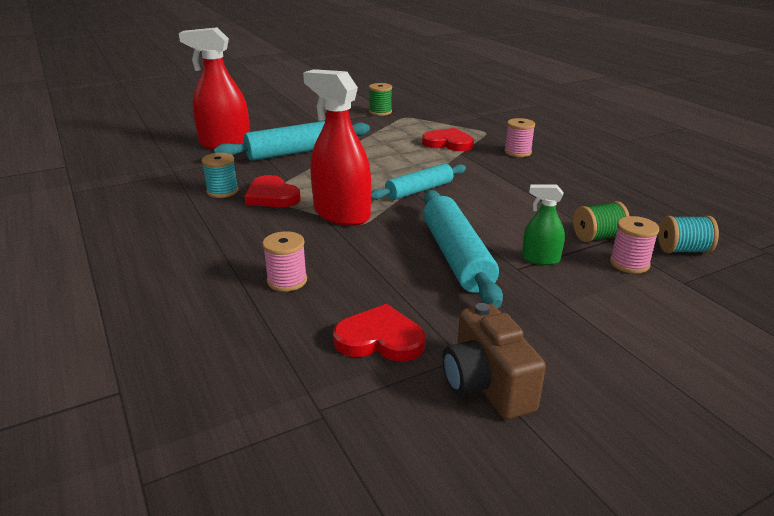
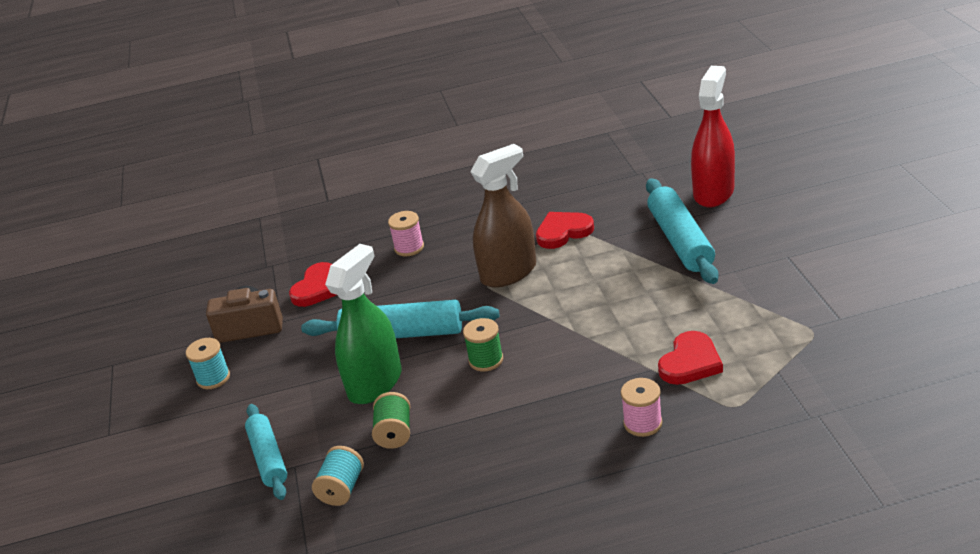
camera: 110 degrees right, 5 degrees up
turquoise spool [202,153,238,198] -> turquoise spool moved to [186,338,230,389]
red spray bottle [303,69,371,226] -> brown spray bottle [470,144,536,287]
green spool [369,83,392,116] -> green spool moved to [463,318,503,371]
turquoise rolling pin [371,163,466,200] -> turquoise rolling pin moved to [245,404,287,500]
green spray bottle [522,184,565,265] -> green spray bottle [325,244,402,404], size x2.00
pink spool [610,216,659,273] -> none

